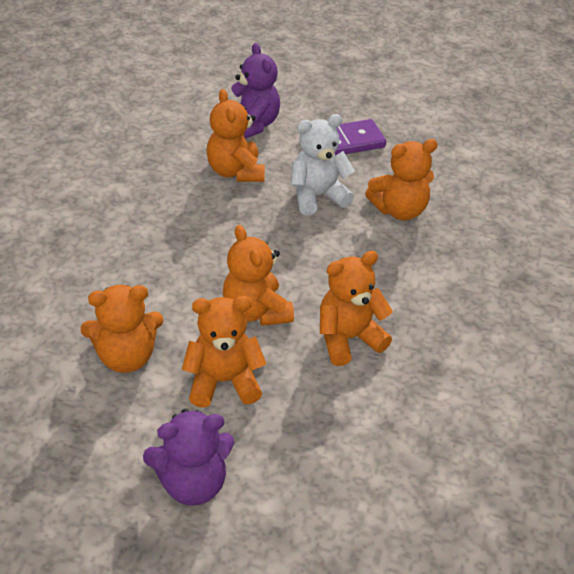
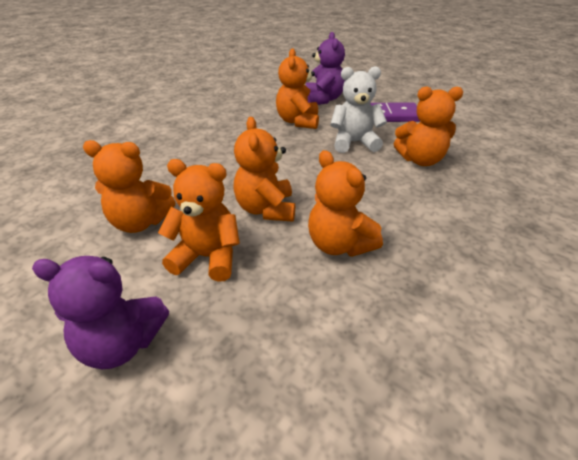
camera: 20 degrees right, 5 degrees down
orange teddy bear [320,251,393,366] -> orange teddy bear turned 120 degrees counterclockwise [308,150,383,257]

